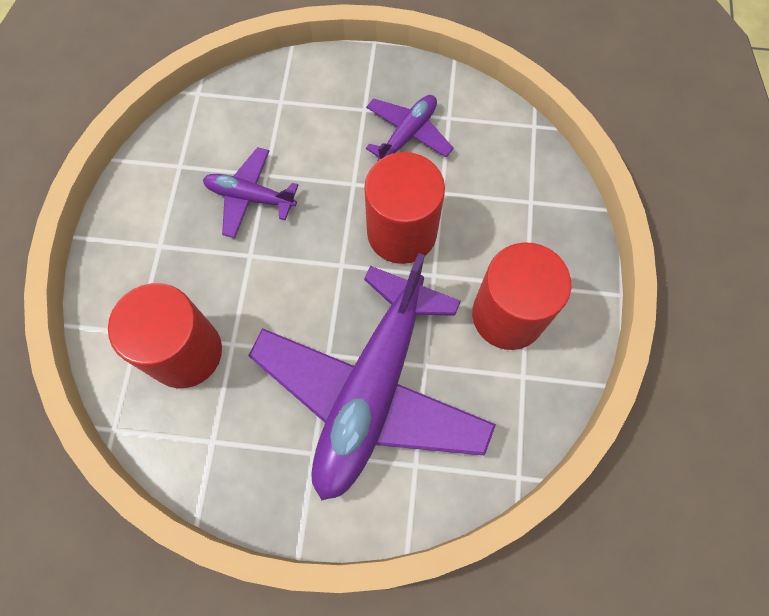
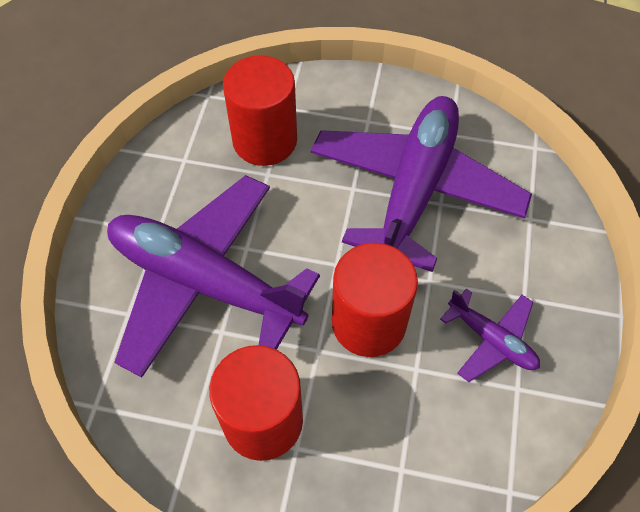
camera: 95 degrees right, 10 degrees down
purple plane [203,147,298,238] -> purple plane [311,96,532,272], size x2.18

